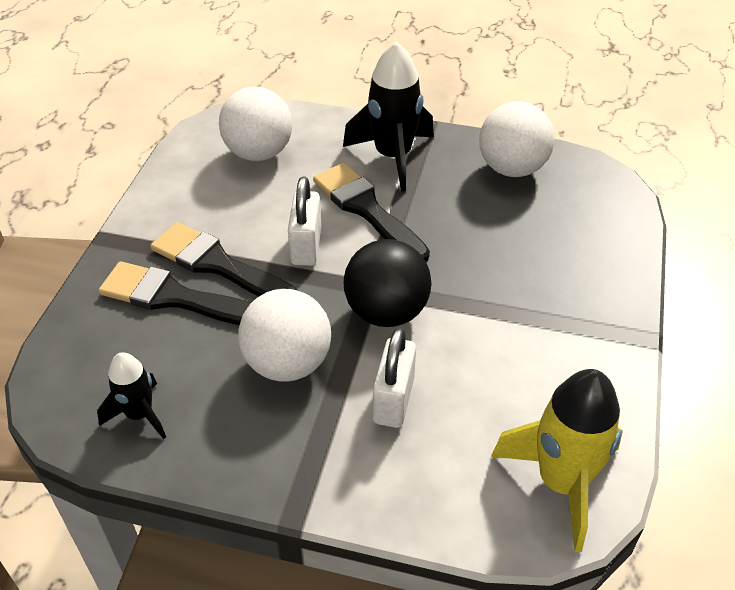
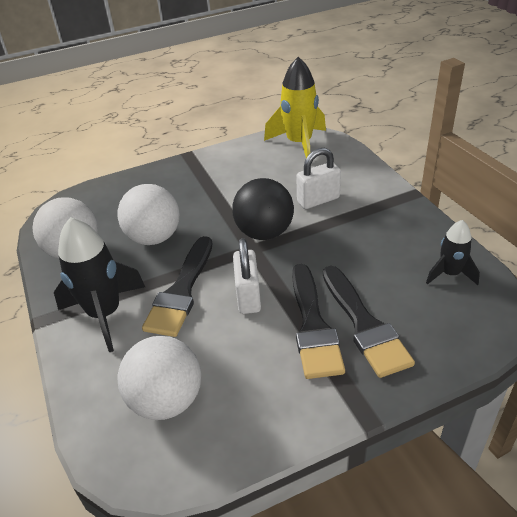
camera: 125 degrees left, 5 degrees down
white ball [238,289,331,382] -> white ball moved to [117,184,180,245]
white padlock [288,177,321,266] -> white padlock turned 60 degrees counterclockwise [233,238,261,314]

